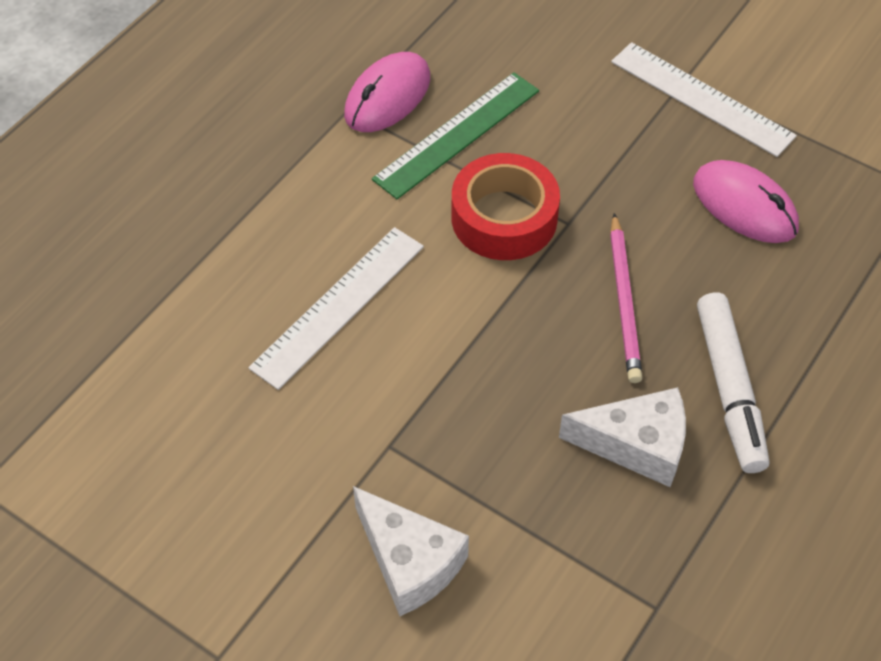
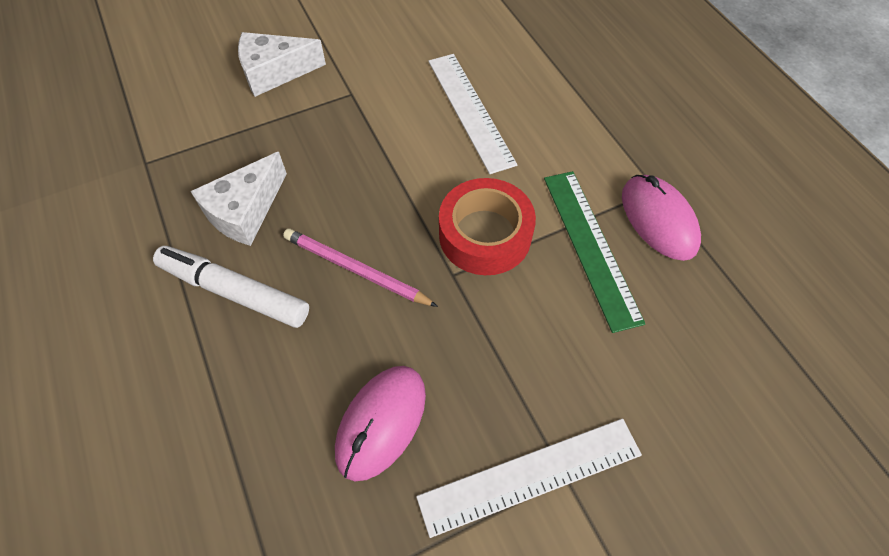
camera: 120 degrees right, 5 degrees up
pink mouse [693,160,799,243] -> pink mouse turned 45 degrees counterclockwise [335,366,426,481]

